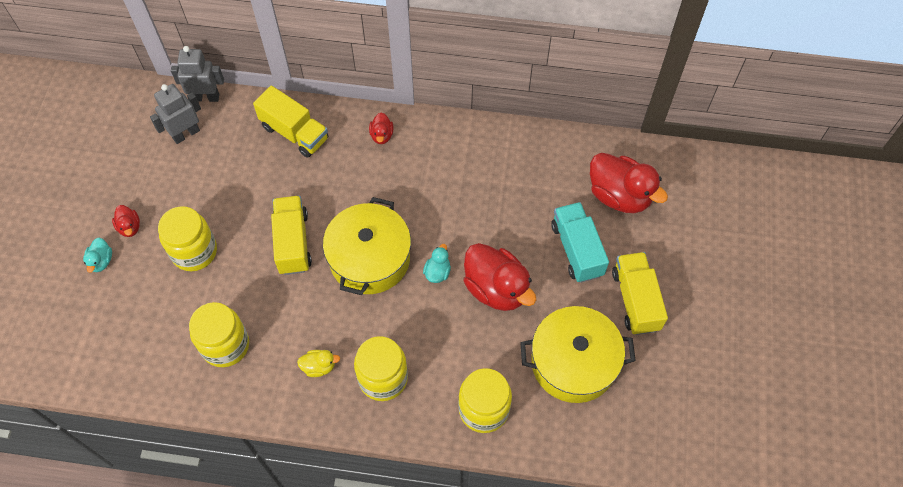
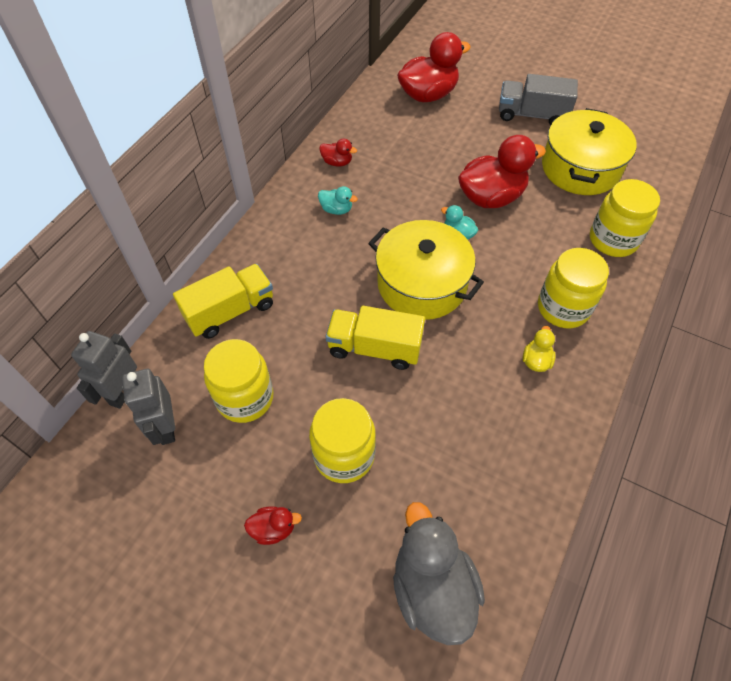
camera: 70 degrees left, 5 degrees down
turquoise duck [83,238,112,273] -> turquoise duck moved to [318,186,358,215]
yellow jar [189,302,249,367] -> yellow jar moved to [204,339,273,423]
red duck [369,112,394,144] -> red duck moved to [319,139,357,167]
turquoise truck [551,202,609,283] -> none
yellow truck [612,252,668,335] -> grey truck [499,74,578,126]
none -> grey duck [393,502,485,645]

